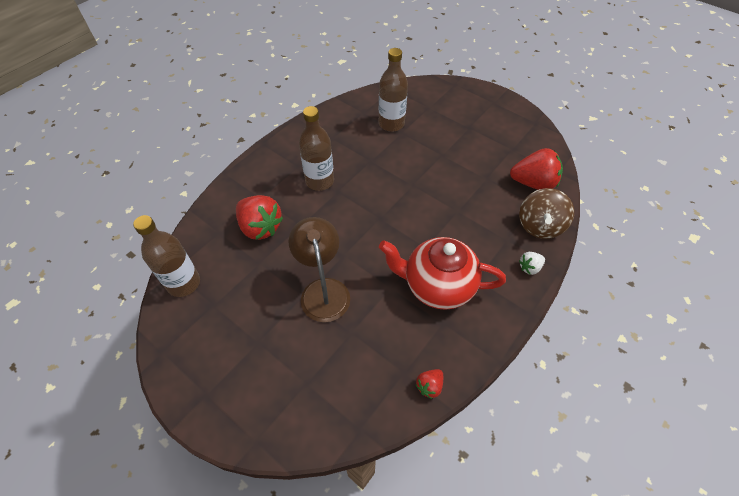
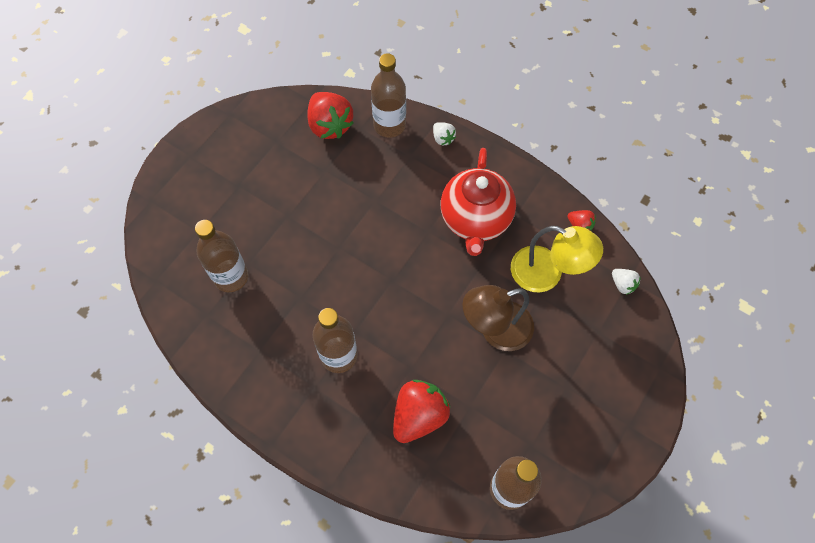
camera: 95 degrees left, 10 degrees up
red strawberry [510,148,563,190] -> red strawberry turned 150 degrees clockwise [307,92,353,139]
brown spinning top [519,188,574,239] -> brown bottle [371,53,406,138]
none -> yellow lamp [511,226,603,292]
none -> white strawberry [612,269,641,295]

